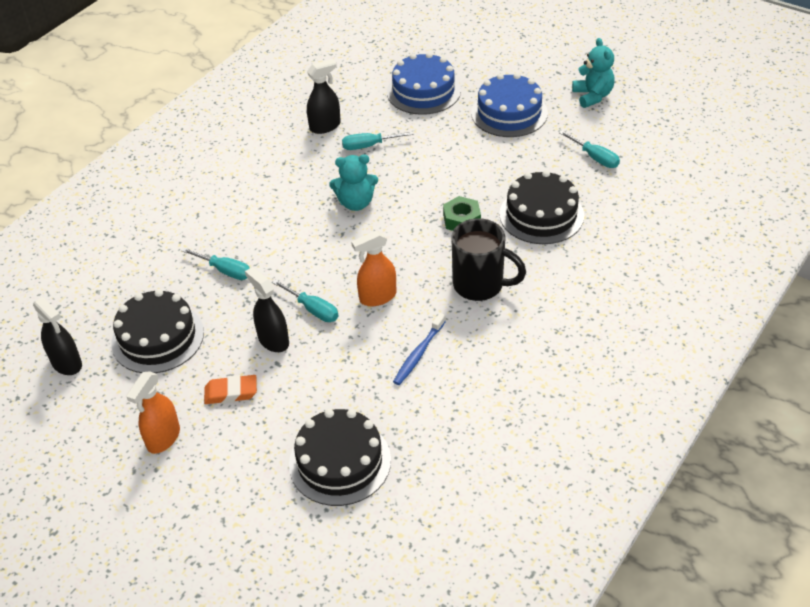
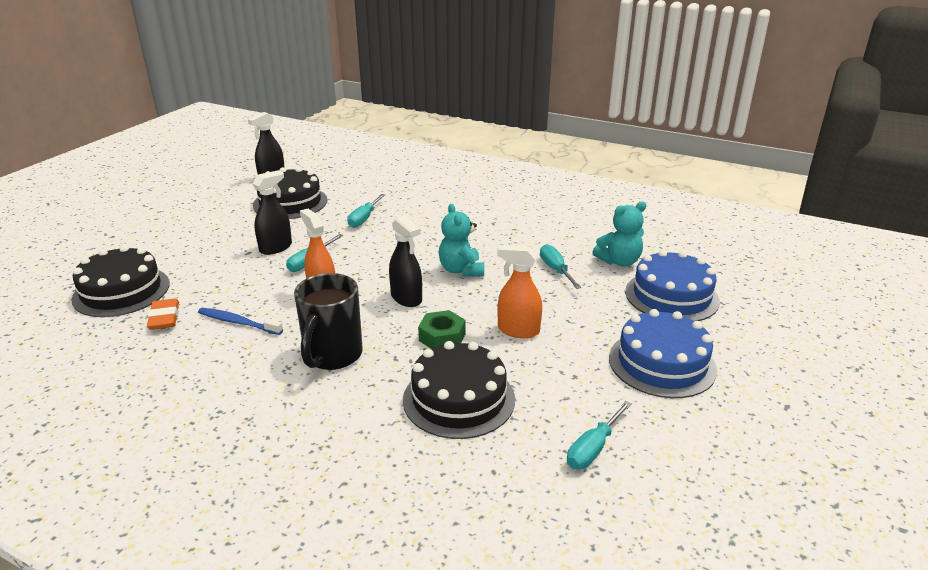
camera: 80 degrees right, 15 degrees down
orange spray bottle [126,371,180,454] -> orange spray bottle moved to [497,245,542,338]
orange eraser [204,375,257,404] -> orange eraser moved to [147,298,179,330]
black spray bottle [307,59,341,134] -> black spray bottle moved to [389,216,422,307]
turquoise teddy bear [572,38,614,108] -> turquoise teddy bear moved to [593,201,646,267]

